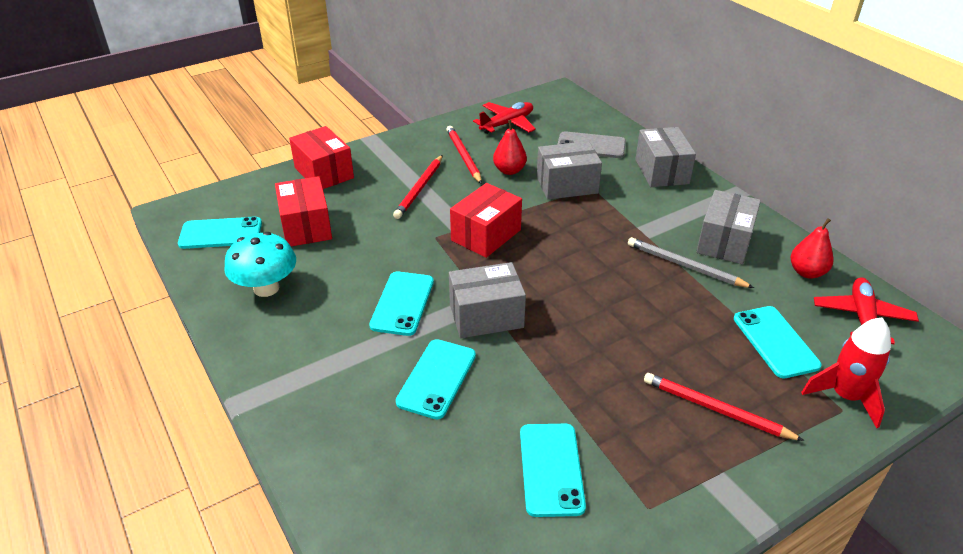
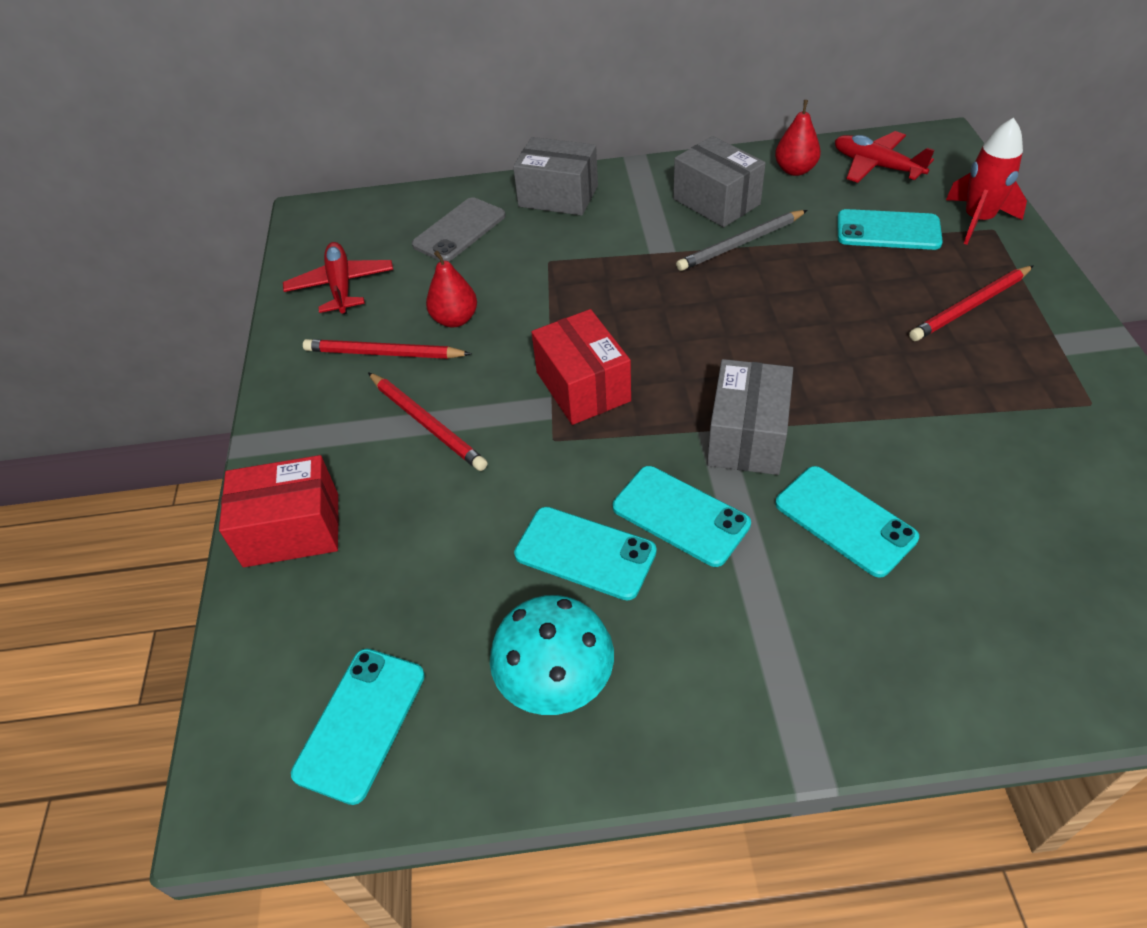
camera: 60 degrees left, 10 degrees up
red box [275,176,332,246] -> none
turquoise phone [520,424,586,517] -> turquoise phone moved to [514,507,657,601]
grey box [537,141,602,200] -> none

